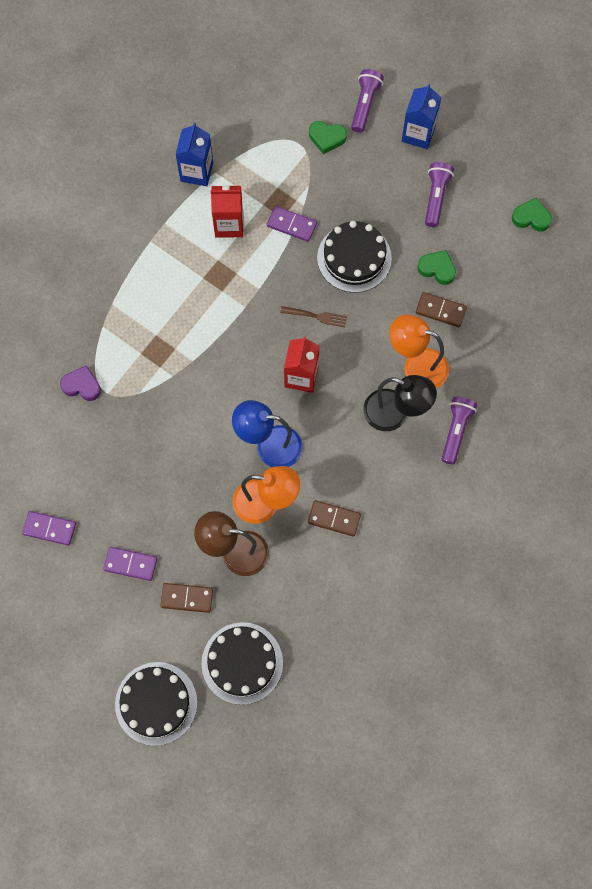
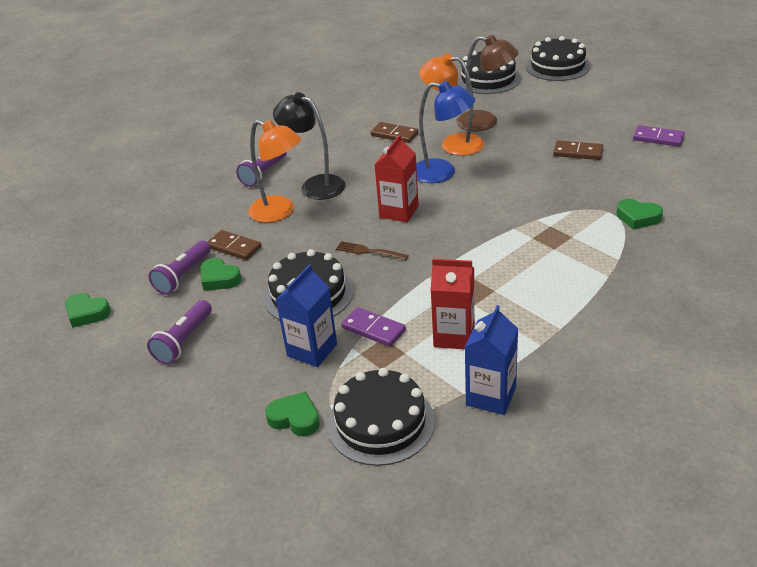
camera: 165 degrees left, 35 degrees down
purple heart [60,365,101,401] -> green heart [616,199,663,229]
purple domino [103,547,157,581] -> none
brown domino [160,583,213,613] -> brown domino moved to [553,140,604,160]
purple flashlight [351,69,384,133] -> purple flashlight moved to [149,240,211,295]
blue carton [402,84,441,149] -> blue carton moved to [276,264,337,367]
none -> black cake [327,368,435,466]

